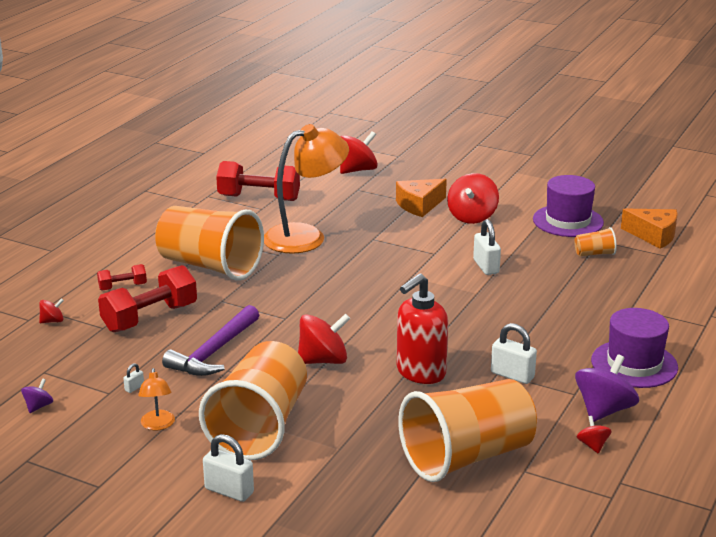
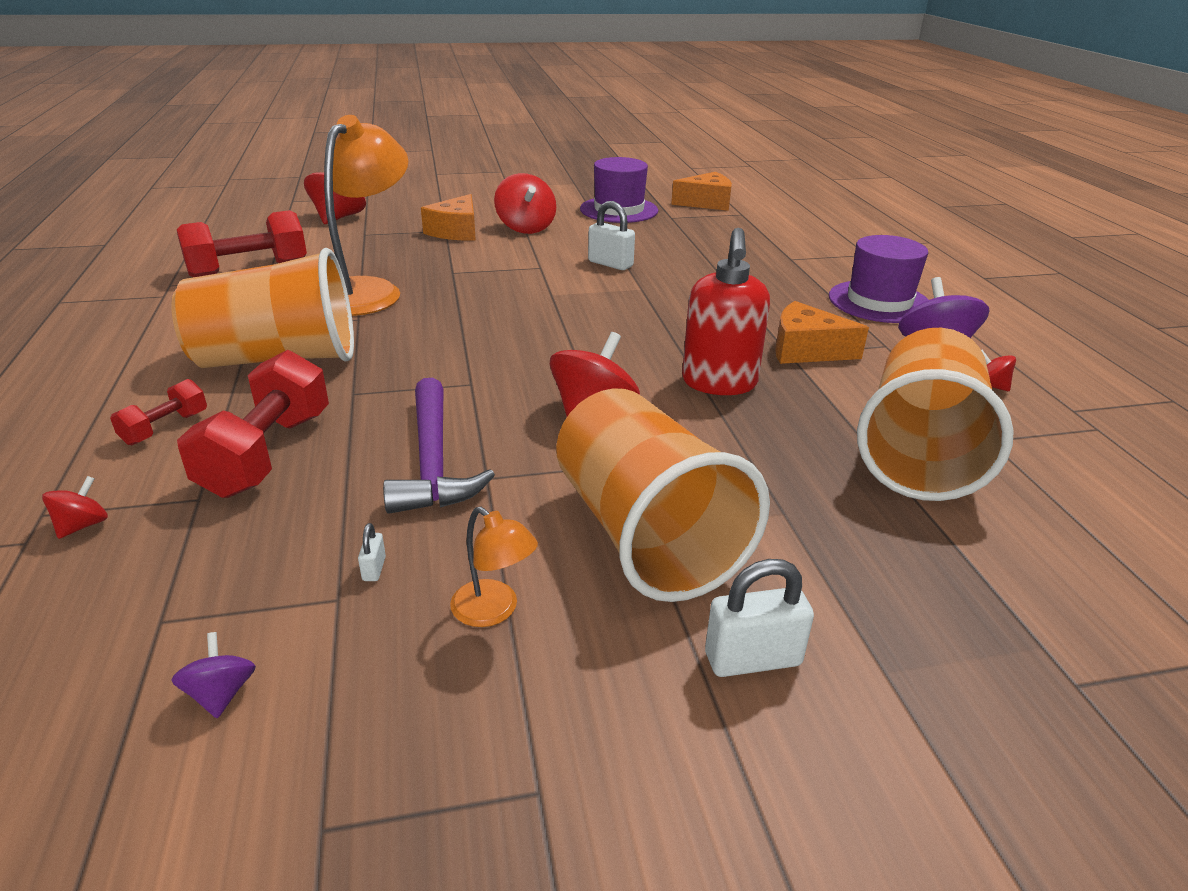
camera: 40 degrees left, 5 degrees up
white padlock [491,323,537,384] -> orange cheese [775,301,869,364]
orange cup [574,227,617,256] -> none

